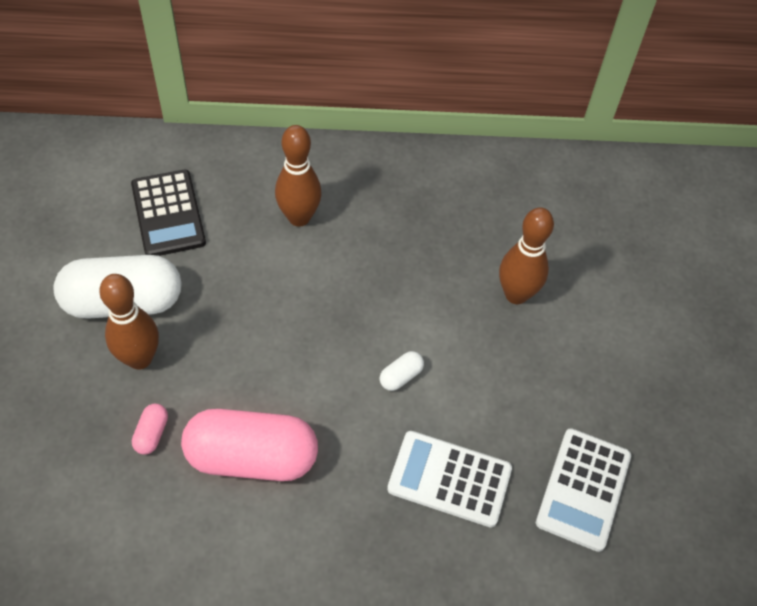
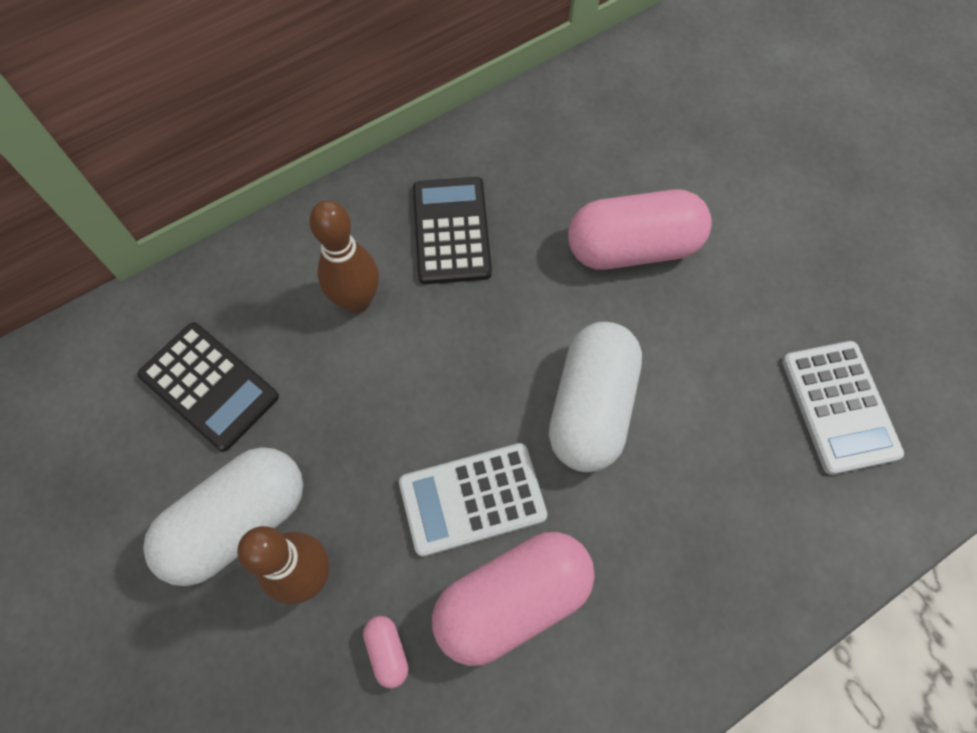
camera: 30 degrees left, 10 degrees up
white capsule [380,351,424,391] -> white capsule [549,322,642,472], size x2.47
white calculator [387,431,512,528] -> white calculator moved to [399,443,547,557]
brown bowling pin [499,207,554,304] -> pink capsule [568,189,712,270]
none -> black calculator [413,177,492,284]

